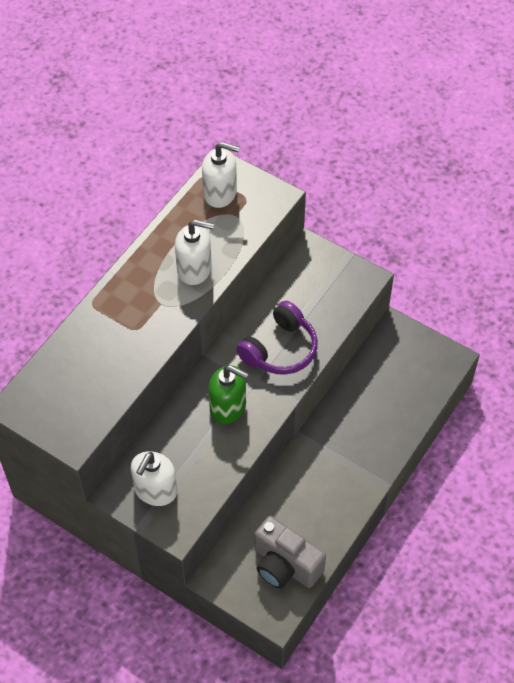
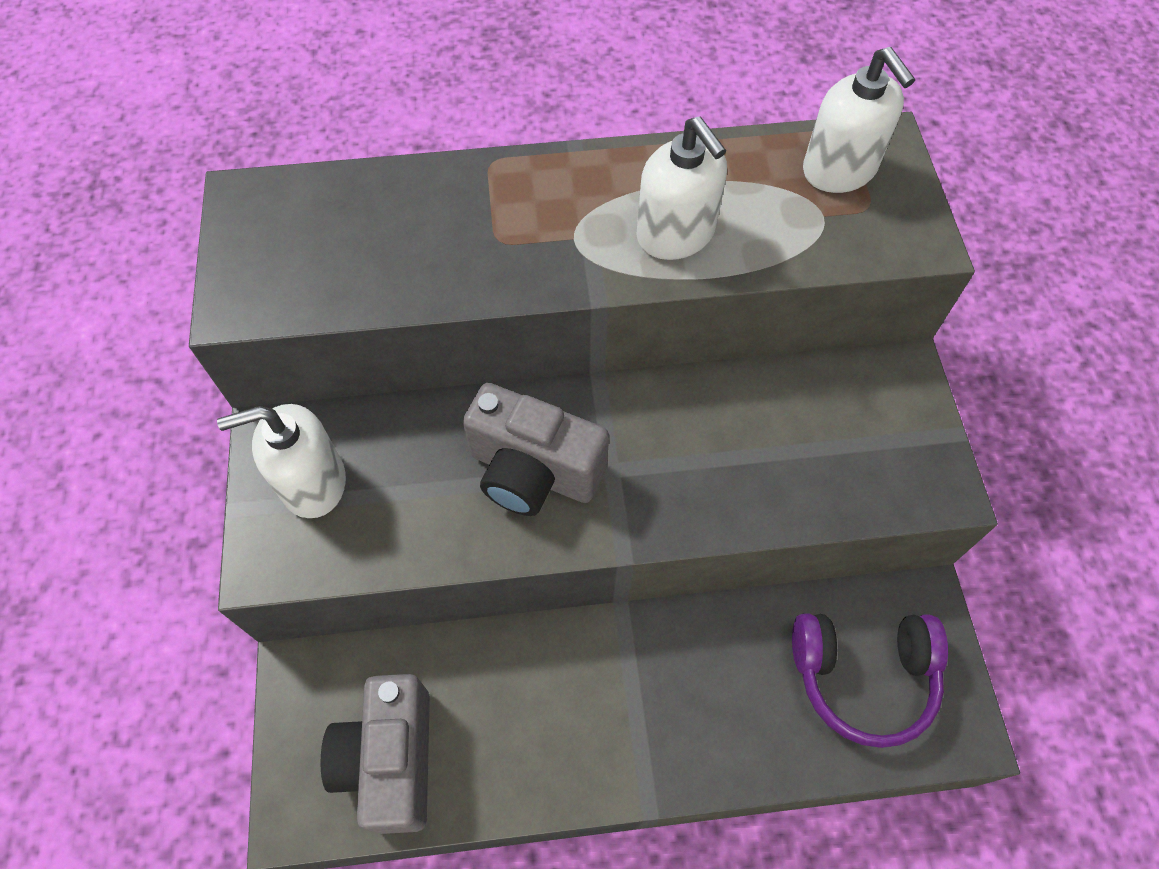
camera: 50 degrees right, 5 degrees up
green soap dispenser [208,365,249,424] -> grey camera [463,383,609,516]
purple headphones [236,301,318,375] -> purple headphones moved to [792,613,948,748]

